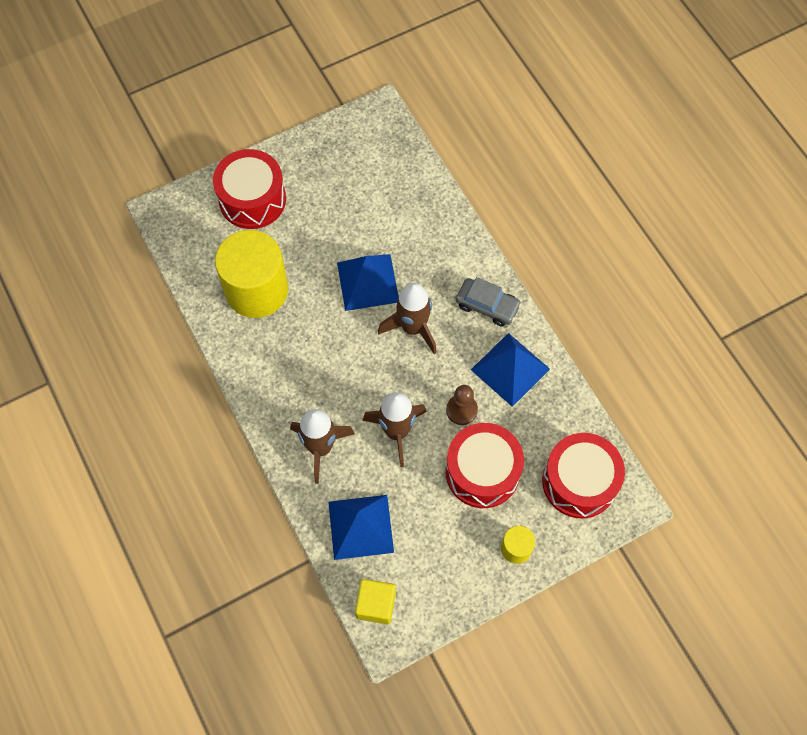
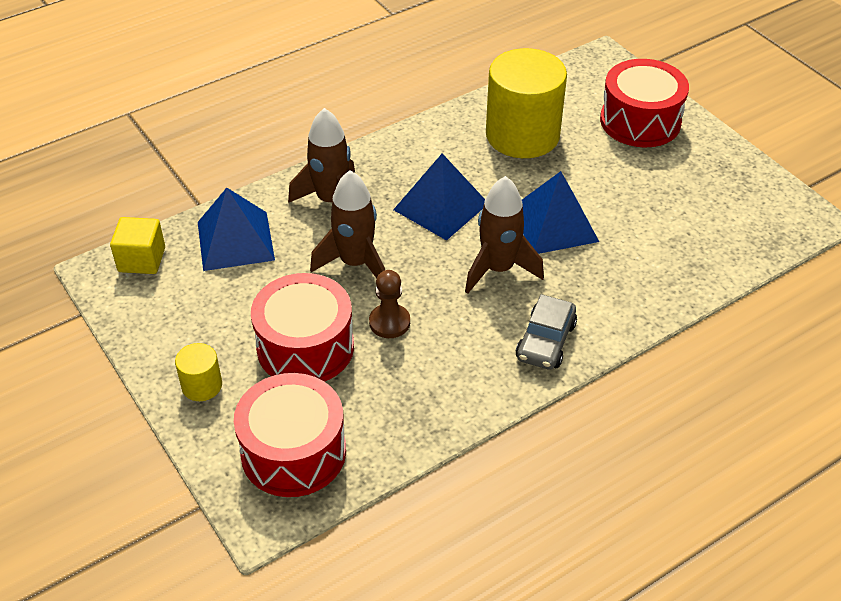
camera: 85 degrees right, 20 degrees down
blue pyramid [471,333,550,407] -> blue pyramid moved to [393,153,485,241]

